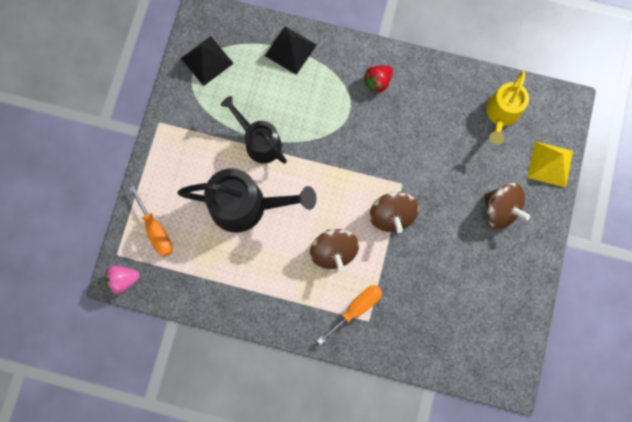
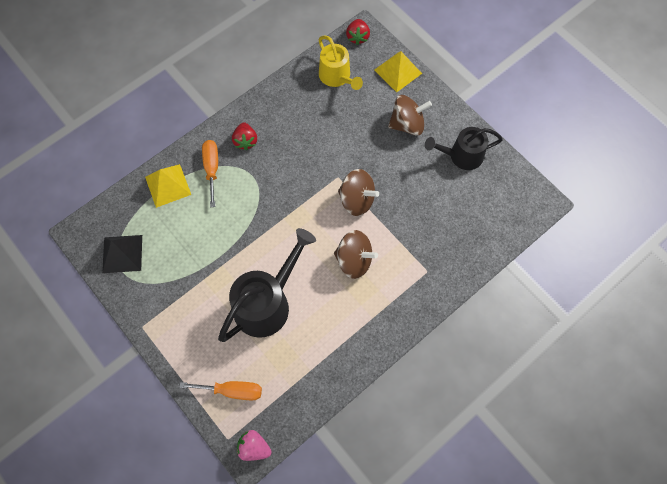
camera: 55 degrees left, 10 degrees down
pink strawberry [105,265,140,294] -> pink strawberry turned 90 degrees clockwise [237,430,272,461]
black watering can [221,96,287,164] -> black watering can moved to [425,127,503,170]
black pyramid [265,26,316,75] -> yellow pyramid [145,164,191,208]
orange screwdriver [317,285,382,345] -> orange screwdriver moved to [202,140,218,207]
none -> red strawberry [346,19,370,45]

